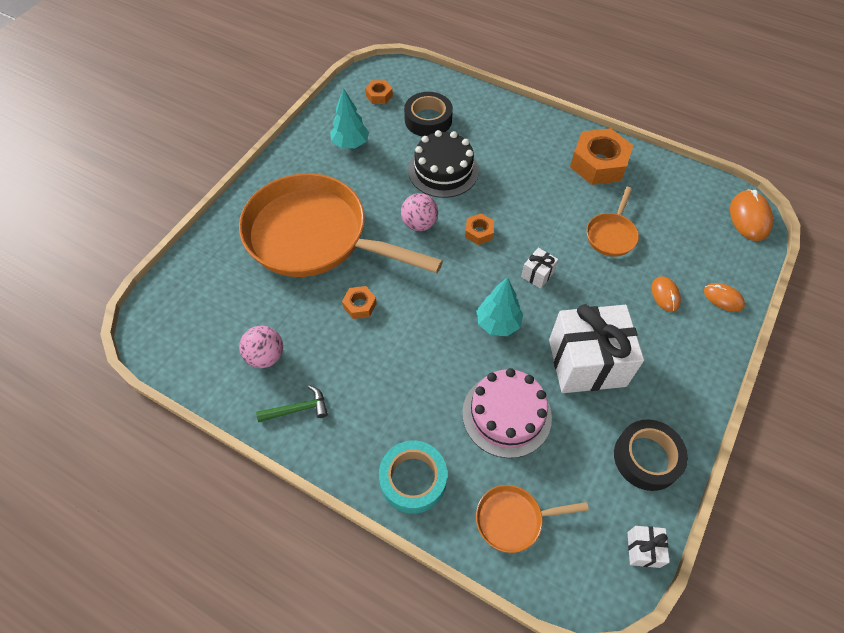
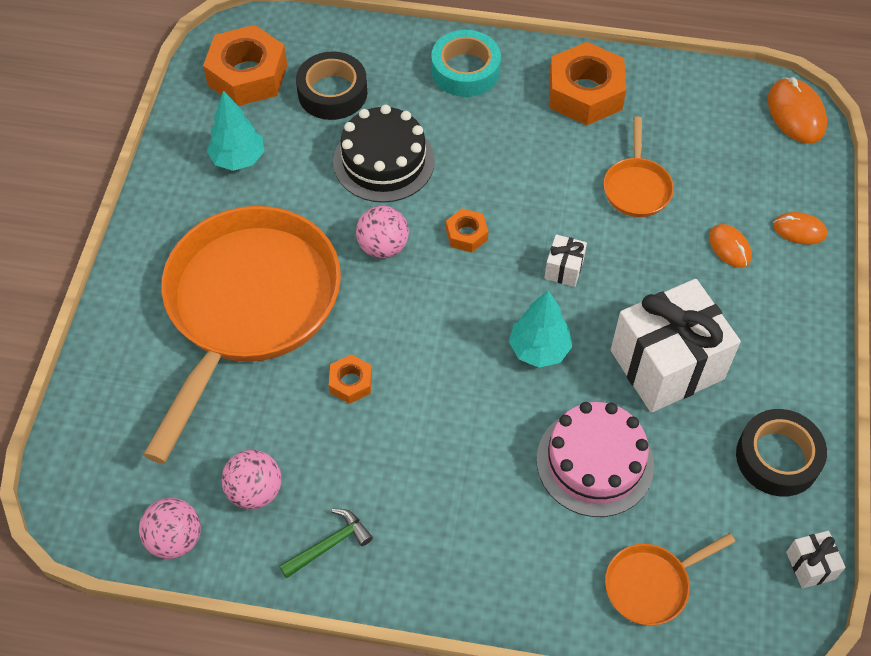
camera: 20 degrees left, 0 degrees up
orange pan [239,173,443,277] -> orange pan turned 105 degrees clockwise [143,206,341,464]
orange nut [365,80,393,104] -> orange nut [203,25,287,106], size x2.04
turquoise tape [379,440,447,514] -> turquoise tape moved to [431,30,501,97]
none -> pink ball [139,498,201,559]

